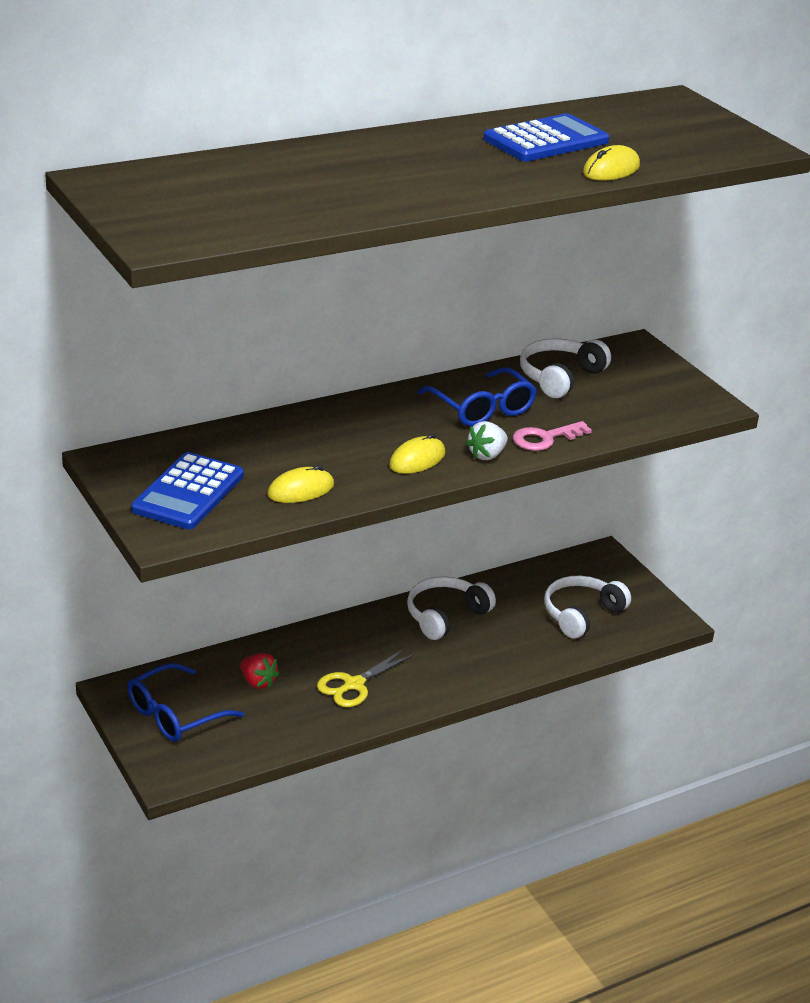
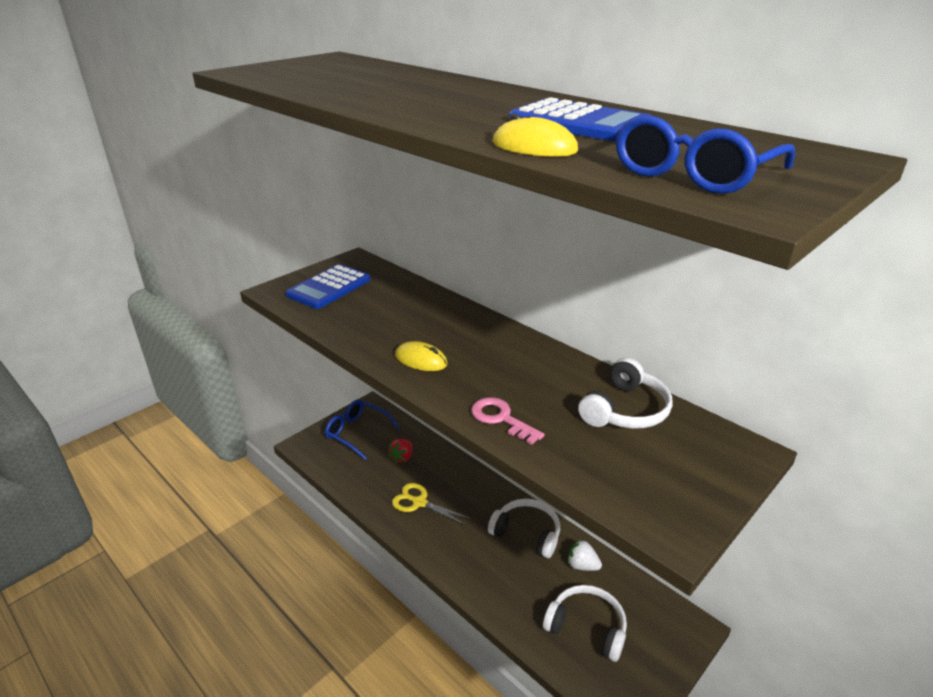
camera: 75 degrees right, 0 degrees up
blue calculator [131,452,244,530] -> blue calculator turned 60 degrees counterclockwise [286,264,370,309]
yellow mouse [267,465,334,503] -> none
blue glasses [417,367,537,426] -> blue glasses moved to [616,115,795,194]
white strawberry [465,421,508,460] -> white strawberry moved to [568,539,602,571]
white headphones [520,338,611,398] -> white headphones turned 105 degrees clockwise [578,358,673,429]

